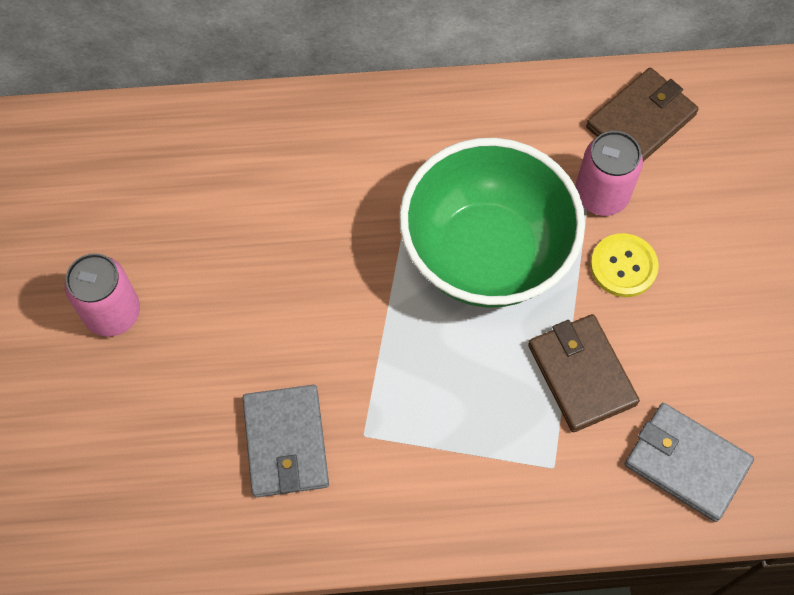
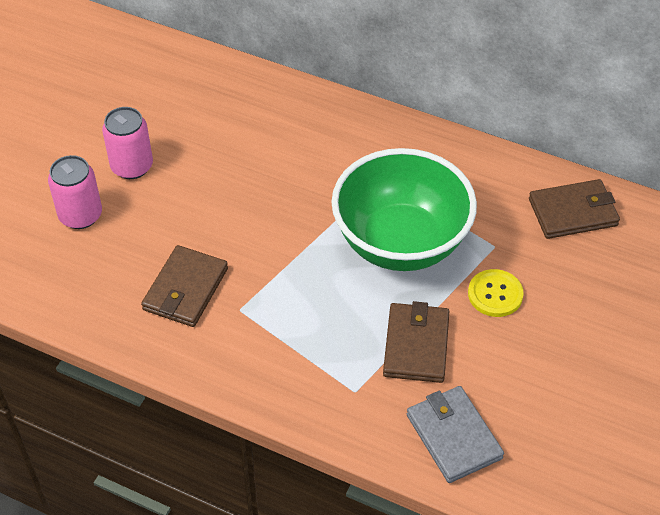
camera: 30 degrees right, 15 degrees down
grey wallet [243,385,329,497] -> brown wallet [141,245,228,327]
pink can [575,131,643,216] -> pink can moved to [48,155,102,229]

